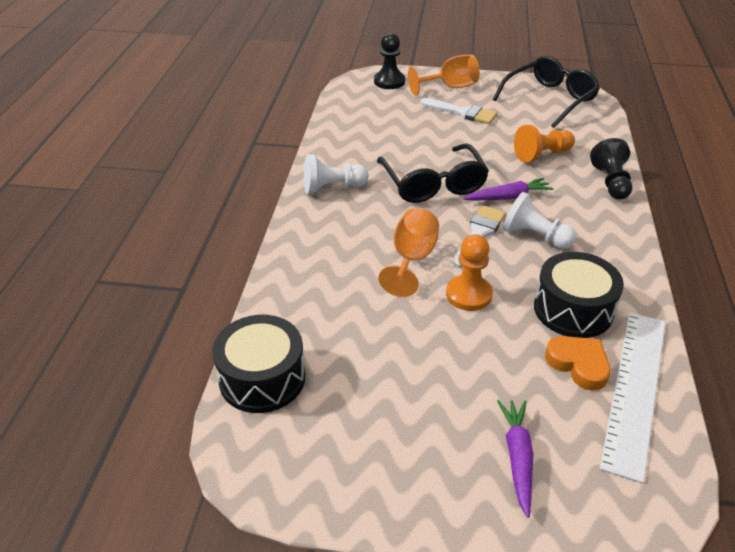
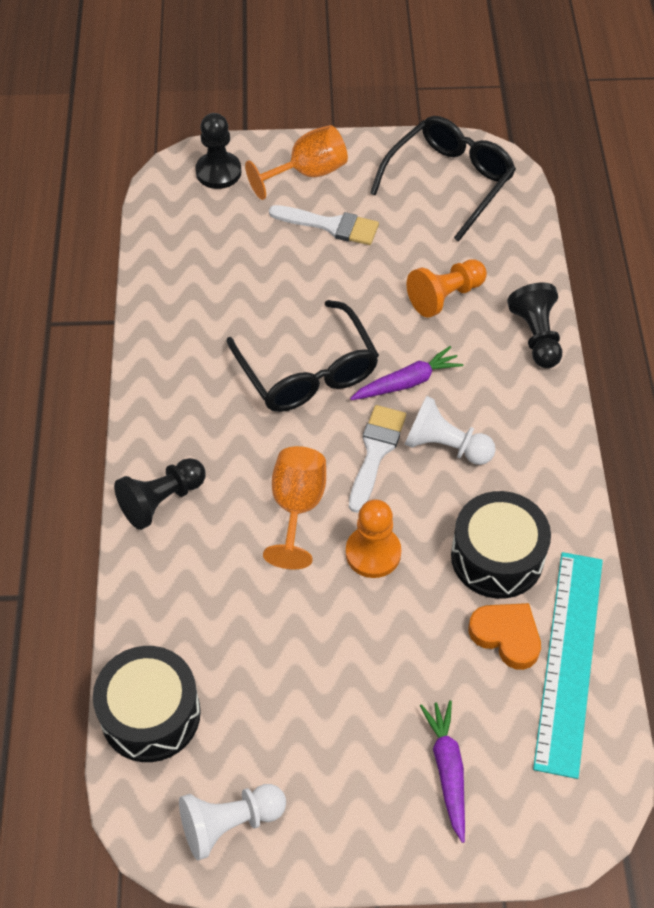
camera: 10 degrees left, 15 degrees up
white pawn [304,154,369,194] -> white pawn moved to [179,784,286,860]
white ruler [600,312,666,483] -> turquoise ruler [533,552,603,779]
none -> black pawn [114,458,206,530]

